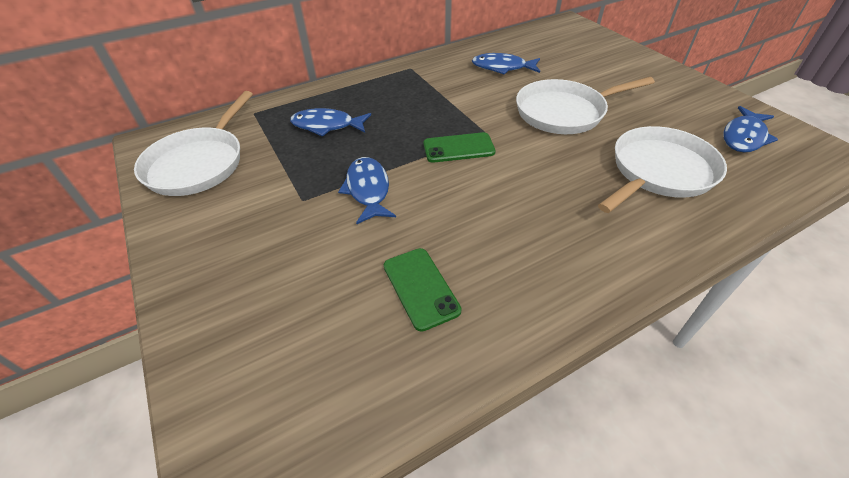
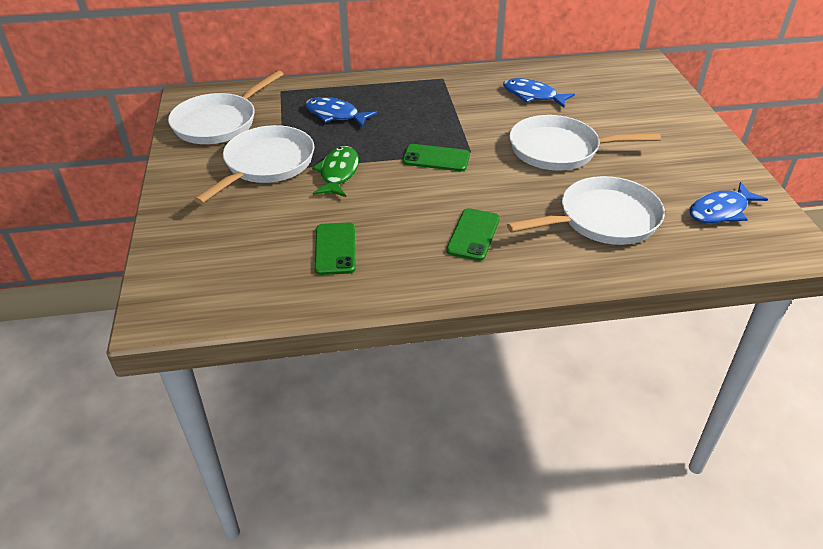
camera: 20 degrees right, 5 degrees down
blue fish [338,157,396,224] -> green fish [312,146,359,197]
none -> white pan [194,125,314,204]
none -> green phone [446,208,500,261]

